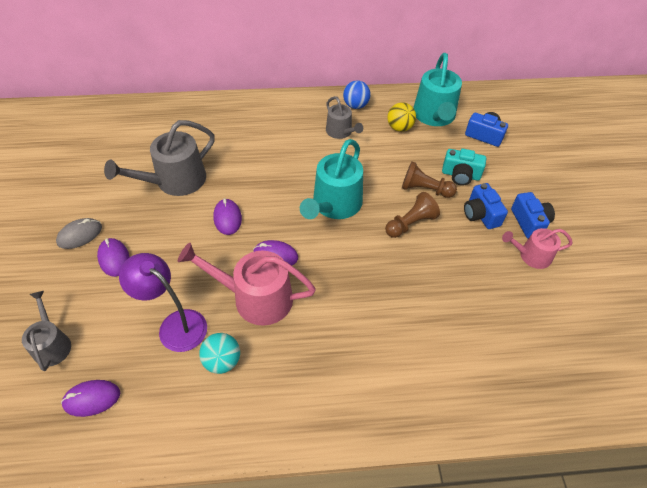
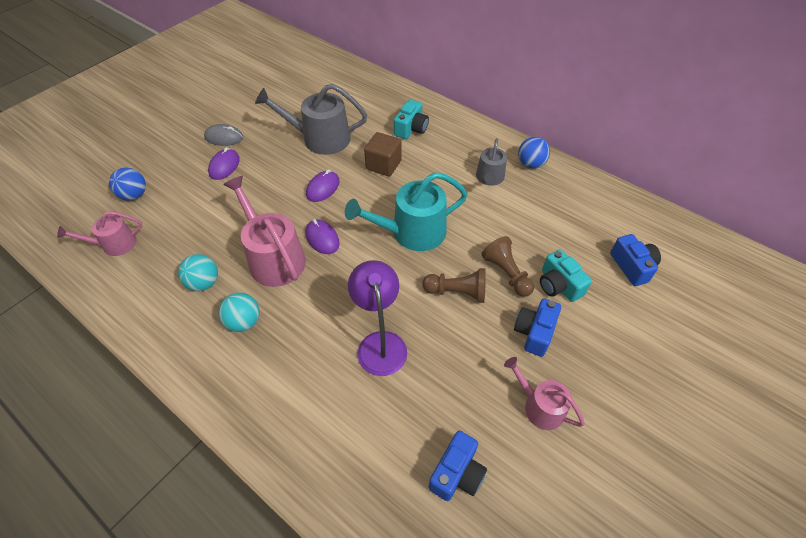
camera: 45 degrees right, 0 degrees up
grey watering can [22,291,71,371] -> blue ball [109,167,146,200]
purple mouse [61,380,120,417] -> pink watering can [57,211,142,256]
purple lamp [119,253,207,352] -> purple lamp moved to [348,260,407,376]
yellow ball [387,103,416,132] -> none
turquoise watering can [413,53,462,126] -> none
blue camera [511,192,555,239] -> blue camera moved to [429,431,487,501]
none -> turquoise ball [218,293,259,332]
none -> brown cube [364,132,402,176]
none -> turquoise camera [394,99,429,139]

